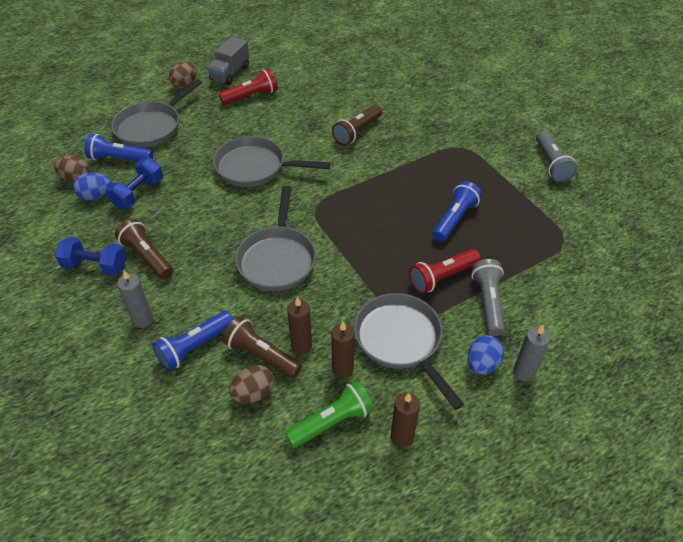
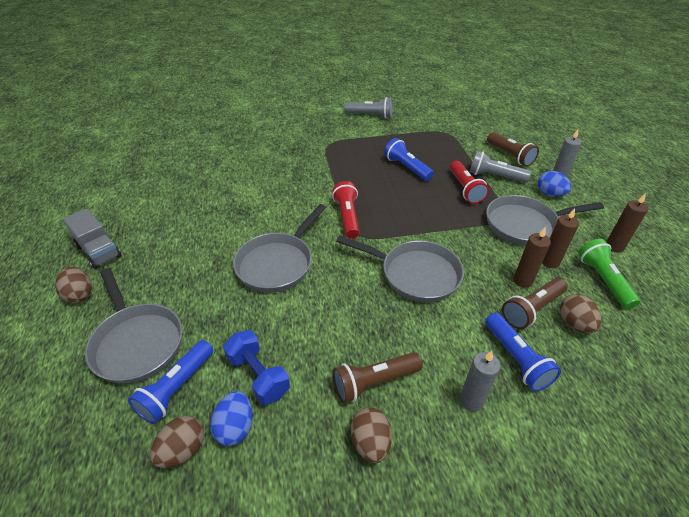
camera: 70 degrees left, 5 degrees down
blue dumbbell [55,237,127,276] -> brown egg [351,407,392,463]
red flashlight [219,68,278,105] -> red flashlight moved to [332,181,360,239]
brown flashlight [332,105,382,146] -> brown flashlight moved to [487,132,539,167]

